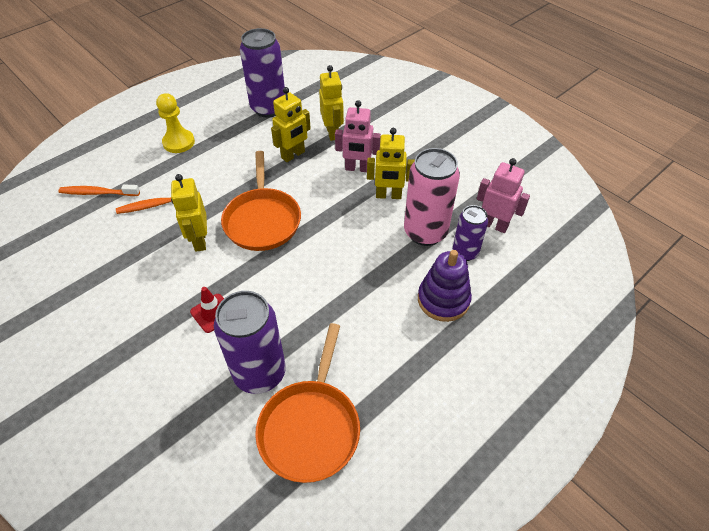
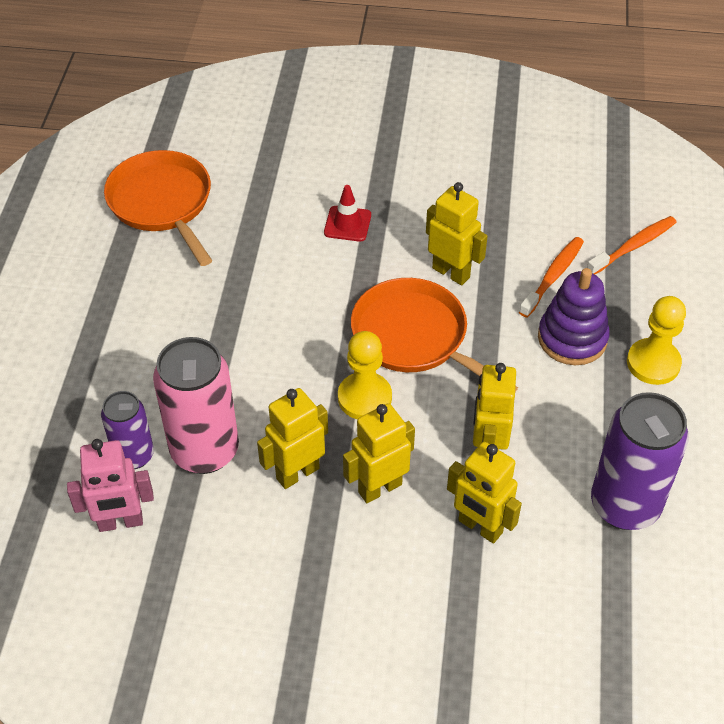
camera: 140 degrees right, 0 degrees up
purple can [214,291,286,394] -> none
pink robot [335,100,381,172] -> yellow robot [343,403,415,503]
purple stacking toy [418,250,472,322] -> purple stacking toy moved to [538,268,610,365]
none -> yellow pawn [338,331,392,420]

